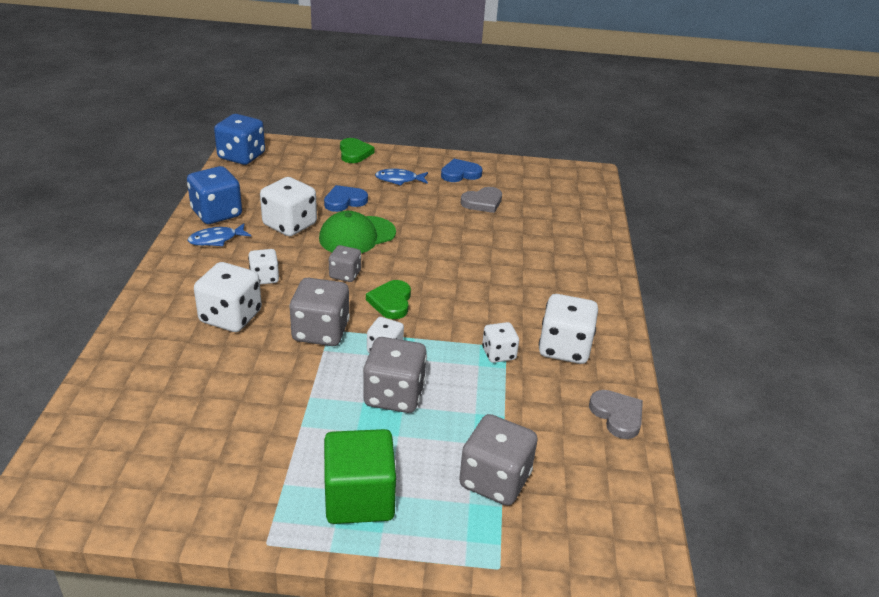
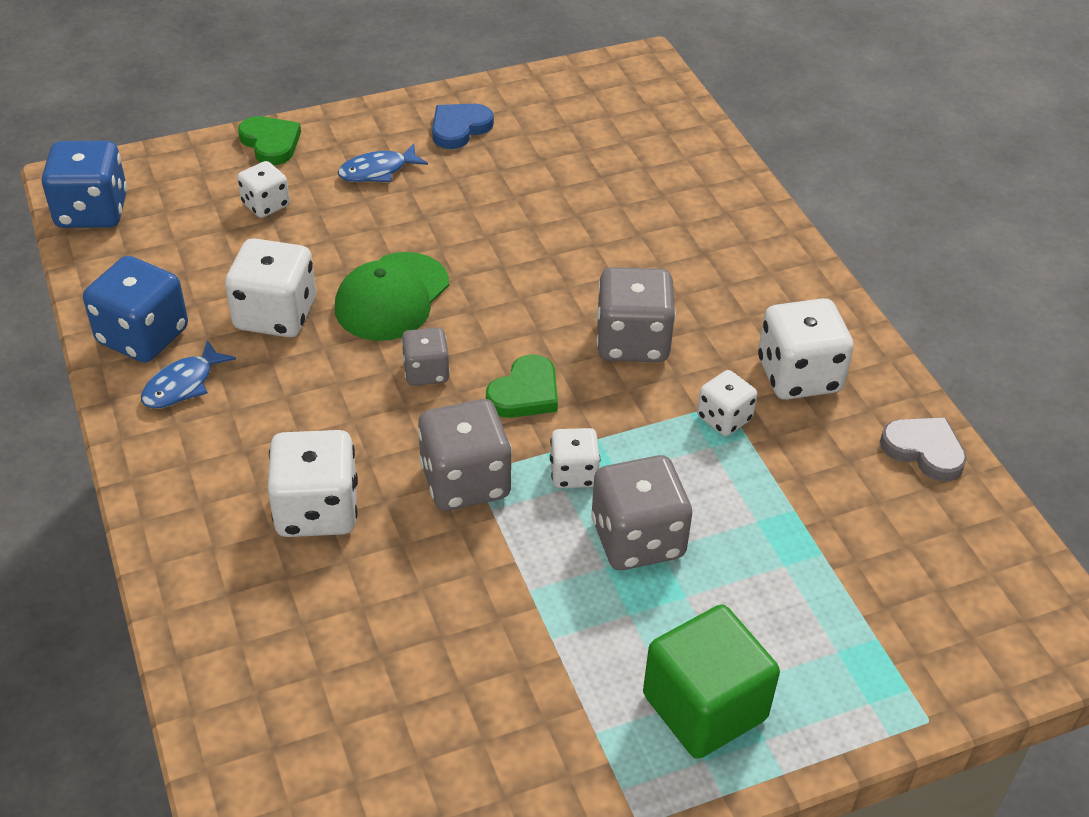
camera: 25 degrees left, 10 degrees up
white dice [248,249,279,285] -> white dice moved to [237,161,290,218]
blue heart [324,185,368,212] -> none
green heart [366,280,411,319] -> green heart turned 120 degrees counterclockwise [486,354,558,418]
grey dice [459,414,538,506] -> grey dice moved to [596,267,676,362]
grey heart [461,187,502,213] -> none

